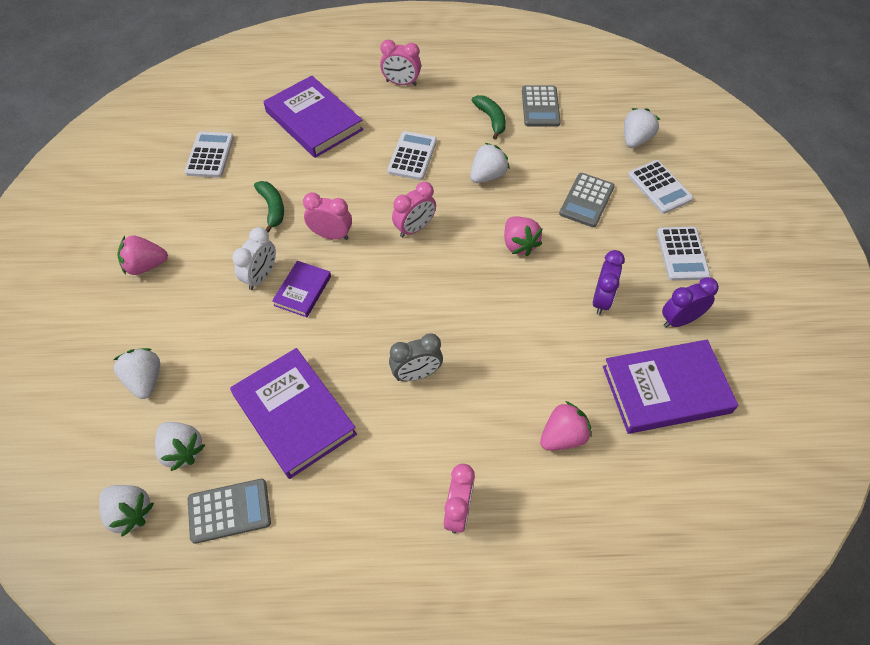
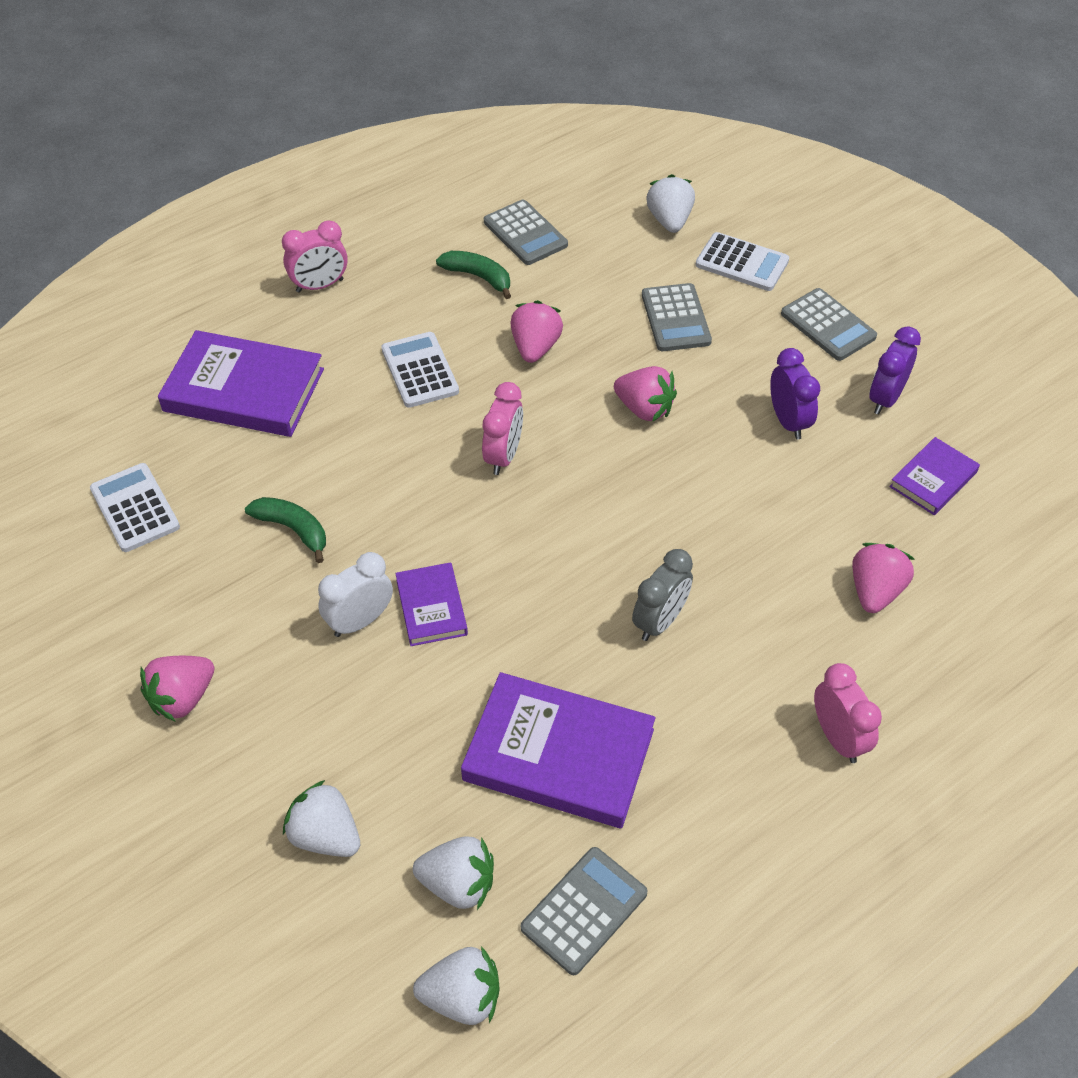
camera: 35 degrees left, 5 degrees down
white clock [232,227,276,290] -> white clock turned 120 degrees counterclockwise [318,552,393,637]
pink clock [303,192,352,240] -> none
white strawberry [470,143,510,183] -> pink strawberry [511,300,563,363]
purple book [603,340,738,434] -> purple book [890,437,980,515], size x0.54
white calculator [657,227,710,281] -> grey calculator [781,288,877,361]

